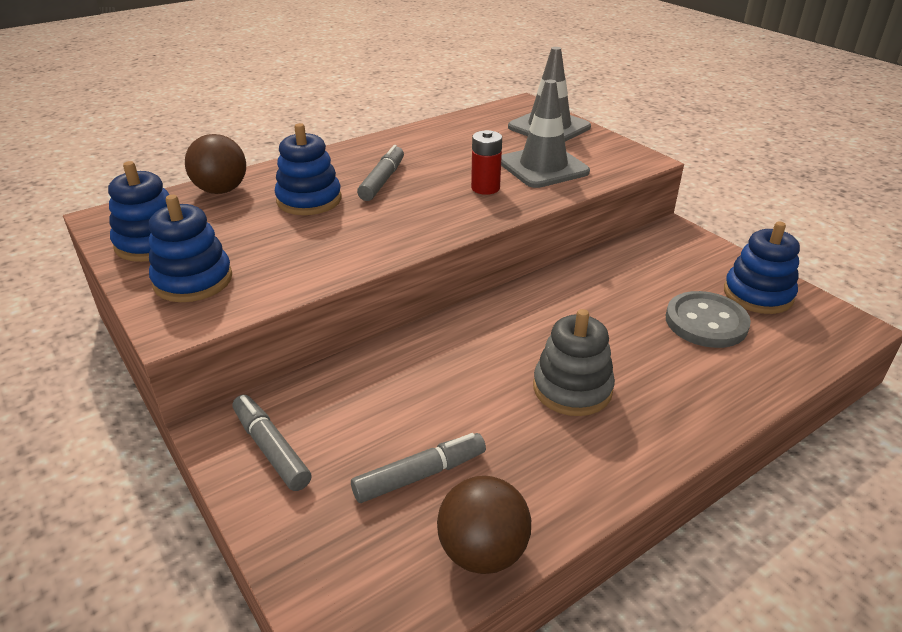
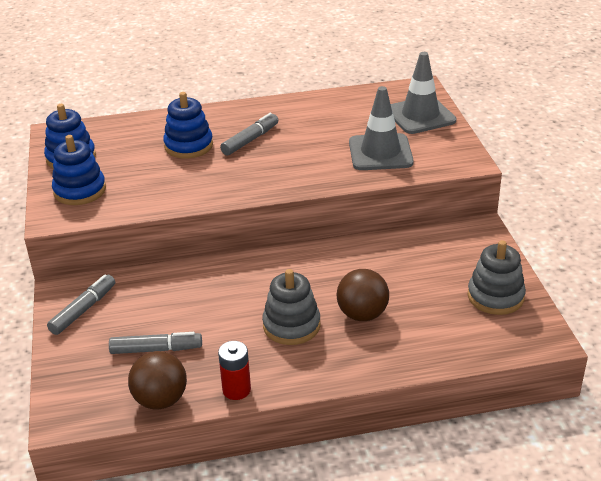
camera: 25 degrees right, 0 degrees up
brown ball [185,134,246,194] -> brown ball moved to [336,269,389,321]
grey marker [232,395,312,491] -> grey marker turned 45 degrees clockwise [47,274,115,335]
red battery [471,130,502,195] -> red battery moved to [218,341,251,400]
grey button [666,291,751,348] -> none
blue stacking toy [724,221,800,314] -> grey stacking toy [468,240,526,315]

